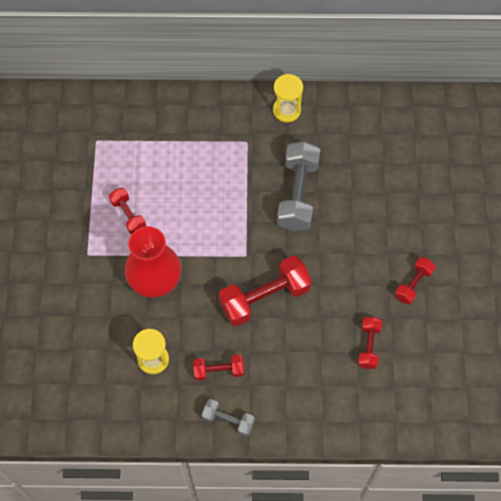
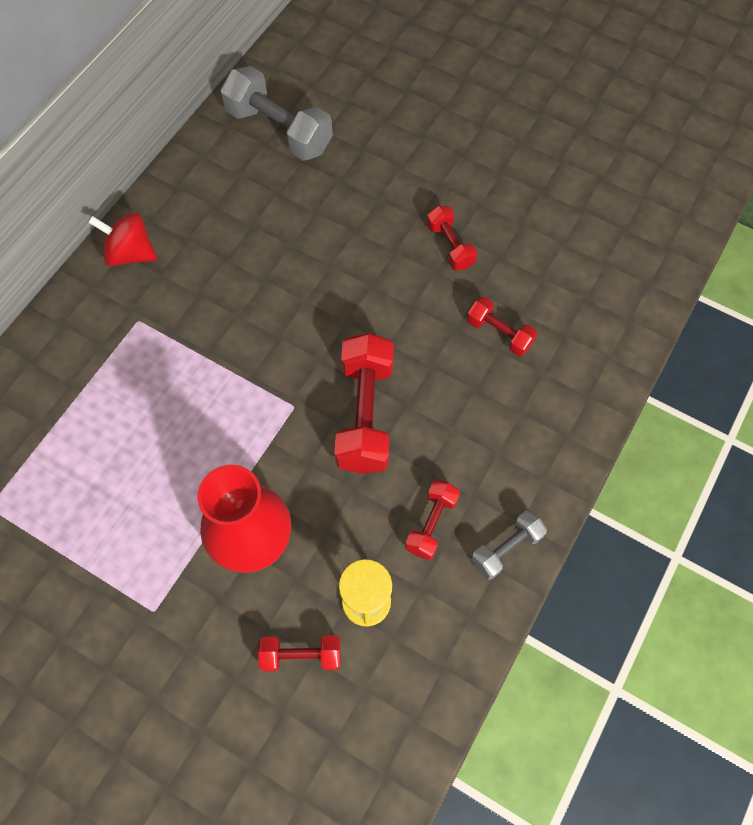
camera: 60 degrees left, 0 degrees up
red dumbbell [109,188,146,234] -> red dumbbell moved to [258,635,341,672]
yellow hourglass [273,74,303,122] -> red spinning top [88,212,157,266]
grey dumbbell [277,141,320,231] -> grey dumbbell moved to [220,66,333,161]

